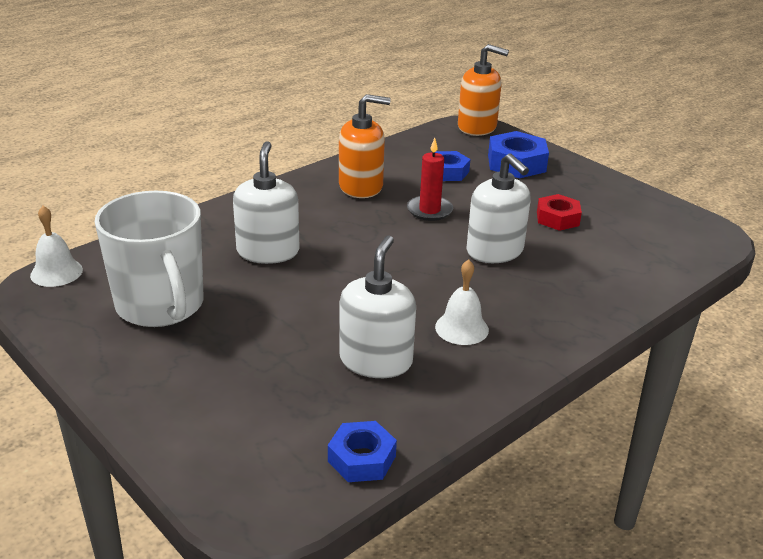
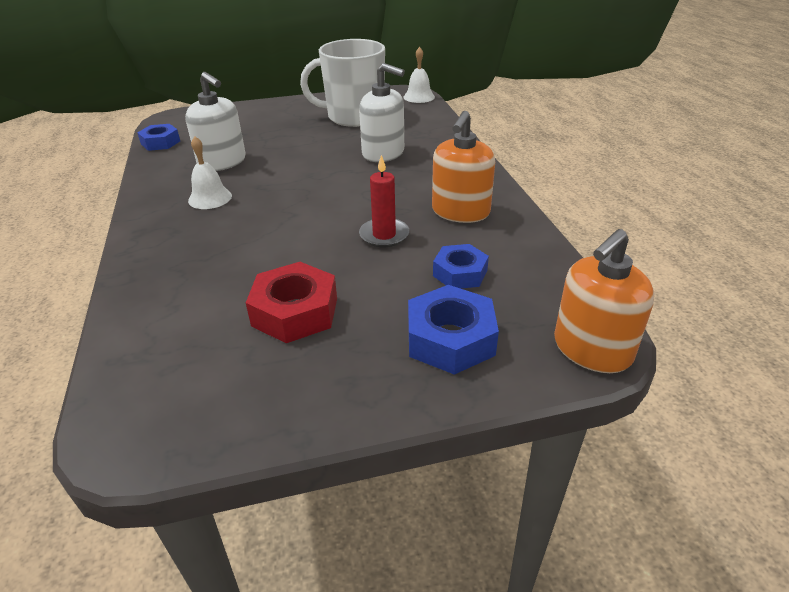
camera: 120 degrees right, 5 degrees up
white soap dispenser [467,153,531,263] -> none
red nut [537,194,582,231] -> red nut [246,262,337,343], size x1.51

